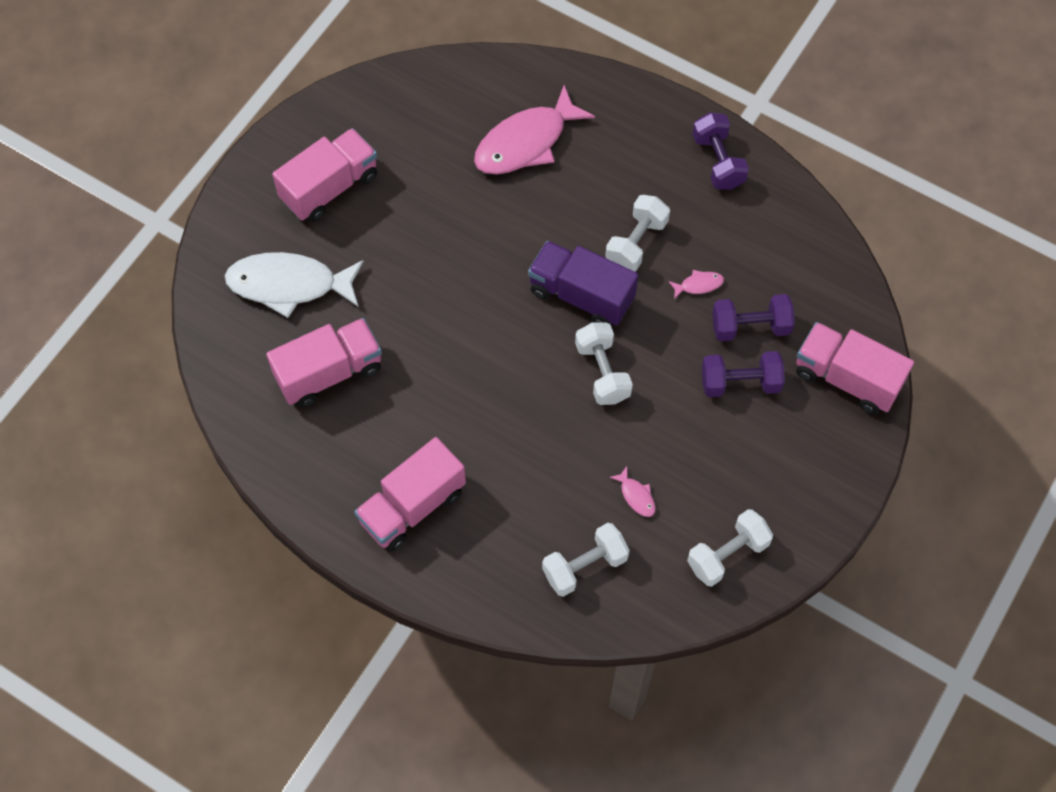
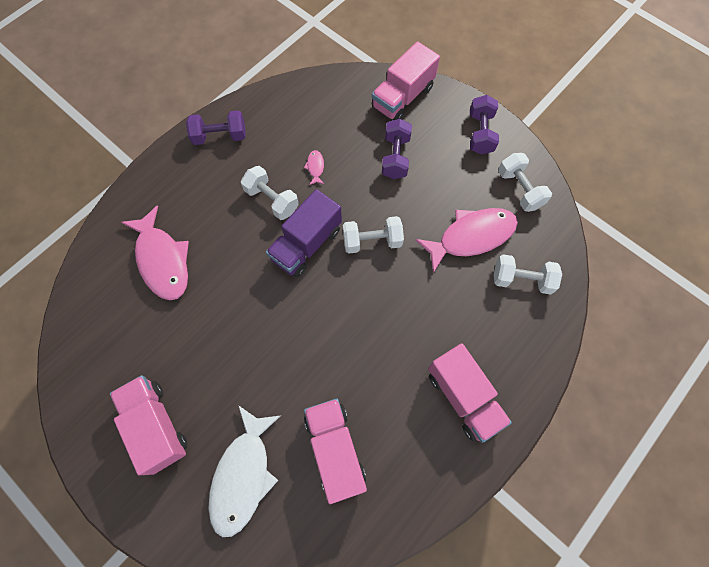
camera: 80 degrees left, 5 degrees up
white dumbbell [542,523,630,597] -> white dumbbell turned 60 degrees counterclockwise [494,254,562,295]
pink fish [609,466,656,517] -> pink fish [415,208,518,273], size x2.49
purple dumbbell [712,294,795,341] -> purple dumbbell moved to [470,95,499,155]

